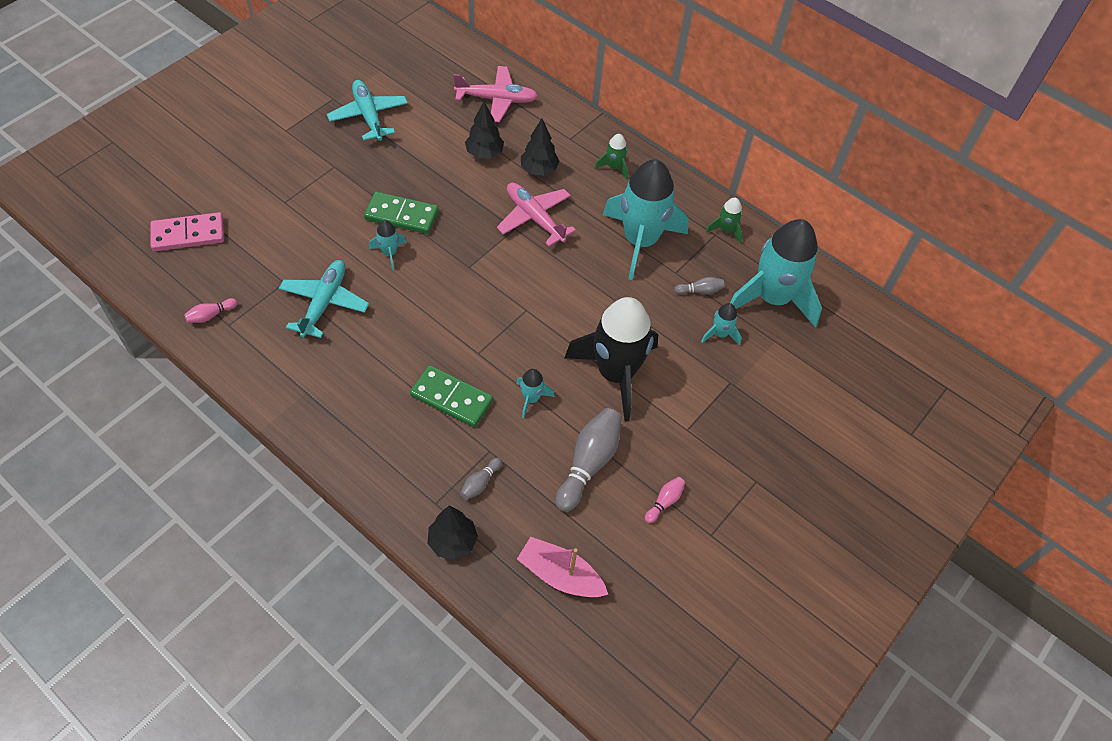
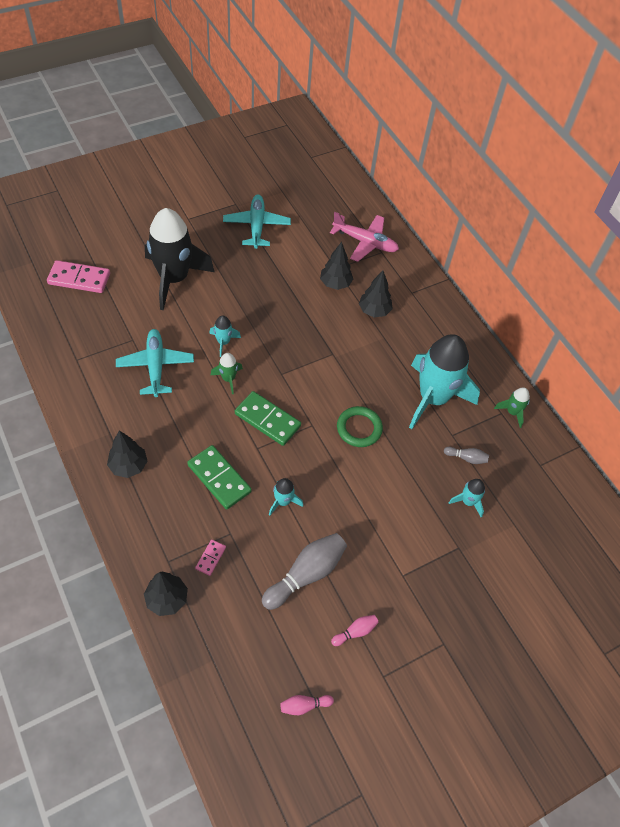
camera: 20 degrees right, 0 degrees up
pink bowling pin [184,298,238,323] -> pink bowling pin moved to [281,695,334,715]
turquoise plane [279,260,369,338] -> turquoise plane turned 45 degrees counterclockwise [116,329,194,397]
green domino [364,192,439,234] -> green domino moved to [235,391,301,446]
grey bowling pin [460,458,502,500] -> pink domino [195,539,226,576]
pink plane [497,183,576,247] -> none
pink boat [517,537,608,597] -> none
black rocket [565,297,658,421] -> black rocket moved to [145,208,214,310]
green rocket [595,134,628,180] -> green rocket moved to [211,353,243,394]
turquoise rocket [730,219,822,328] -> none
none -> black tree [107,431,147,478]
none -> green ring [337,406,383,447]

